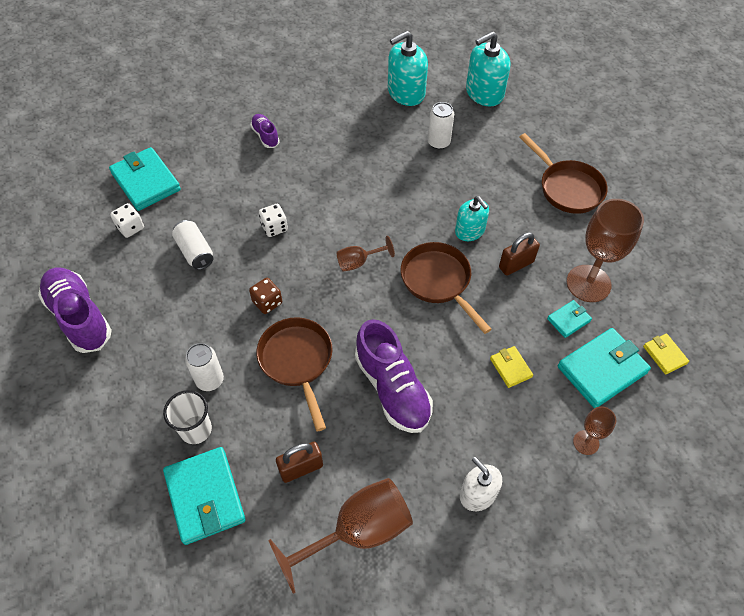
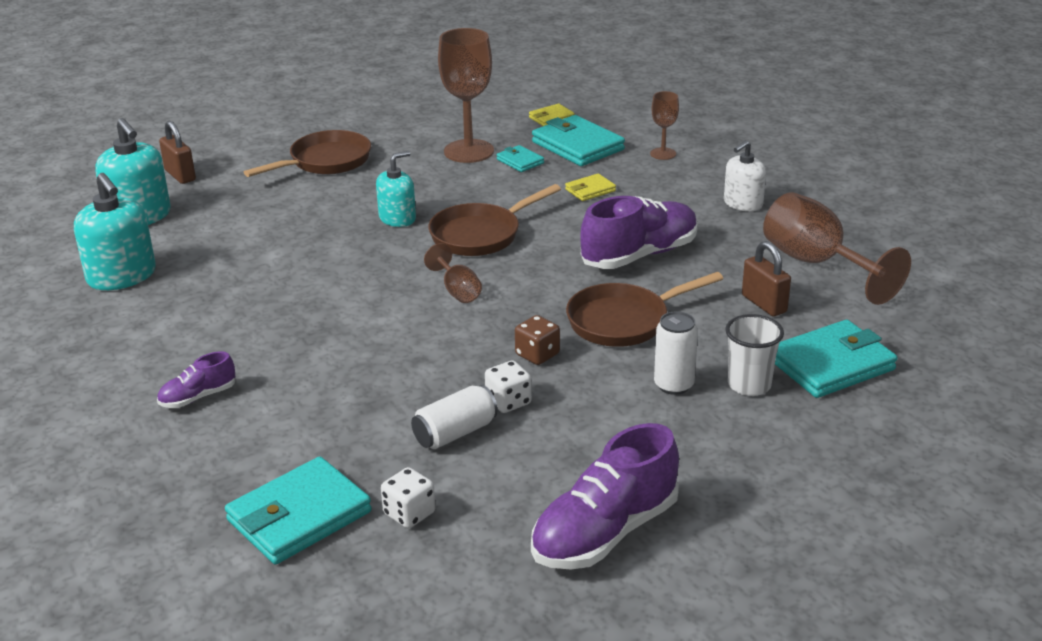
camera: 95 degrees left, 25 degrees down
white dice [259,204,288,237] -> white dice moved to [485,360,532,413]
white can [428,102,454,149] -> none
brown padlock [499,232,540,276] -> brown padlock moved to [159,120,196,184]

